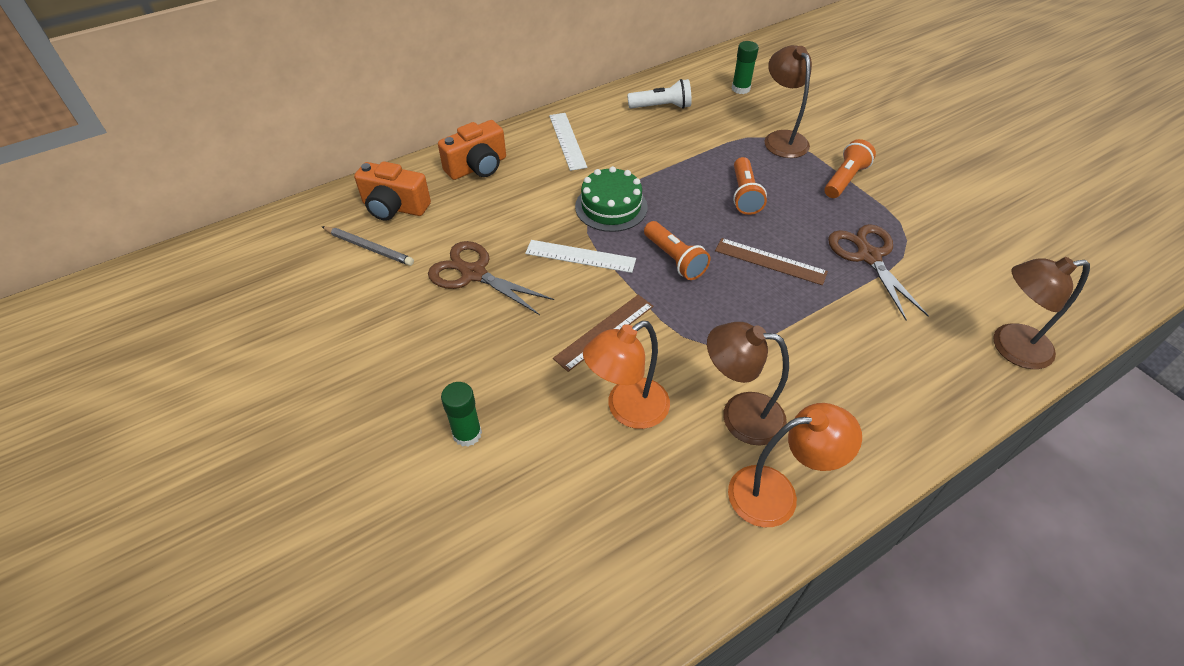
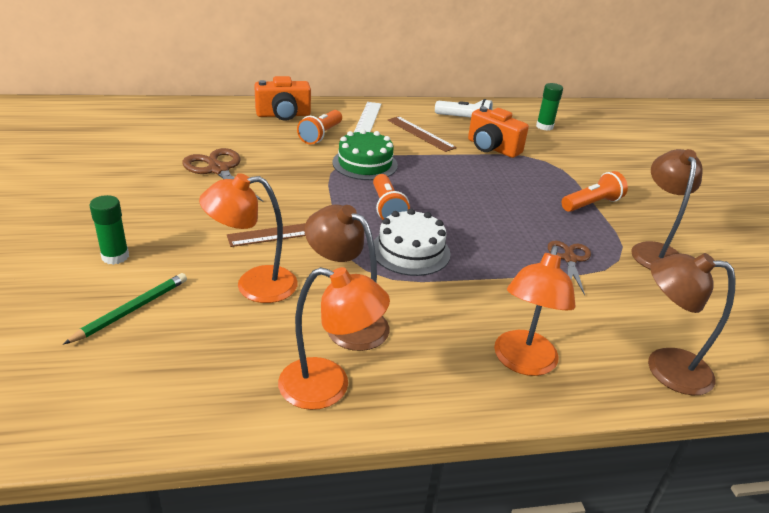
camera: 20 degrees right, 15 degrees down
grey pencil [321,226,414,266] -> none
orange camera [354,161,431,221] -> orange camera moved to [468,106,529,158]
white ruler [525,240,636,273] -> none
brown ruler [715,238,828,285] -> brown ruler moved to [388,116,457,152]
orange flashlight [733,157,767,215] -> orange flashlight moved to [297,110,342,144]
brown lamp [764,45,812,158] -> brown lamp moved to [631,149,703,270]
brown scissors [828,224,929,320] -> brown scissors [548,241,591,295], size x0.66
none -> green pencil [63,273,187,345]
none -> white cake [374,209,451,276]
none -> orange lamp [494,246,576,376]

